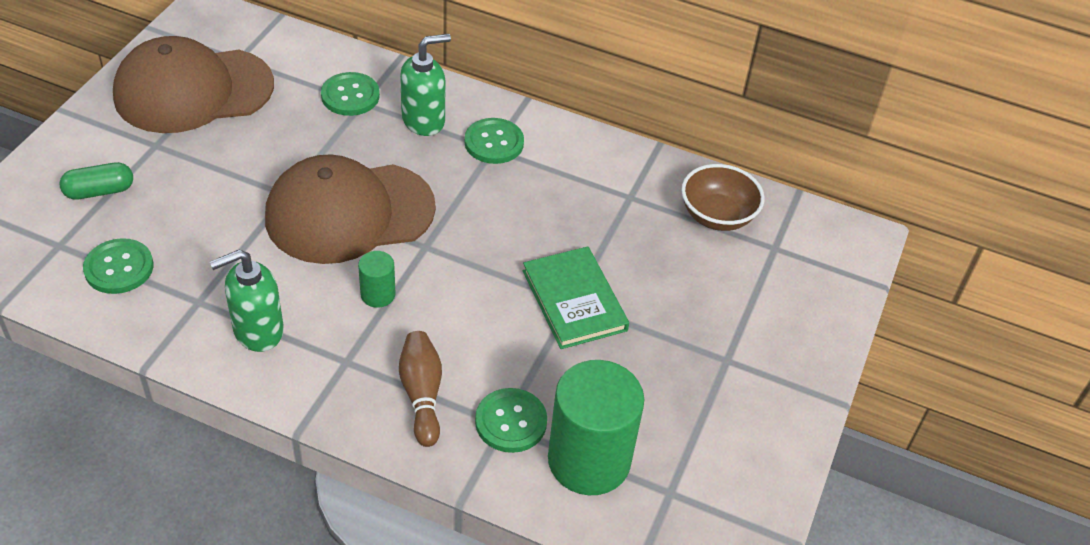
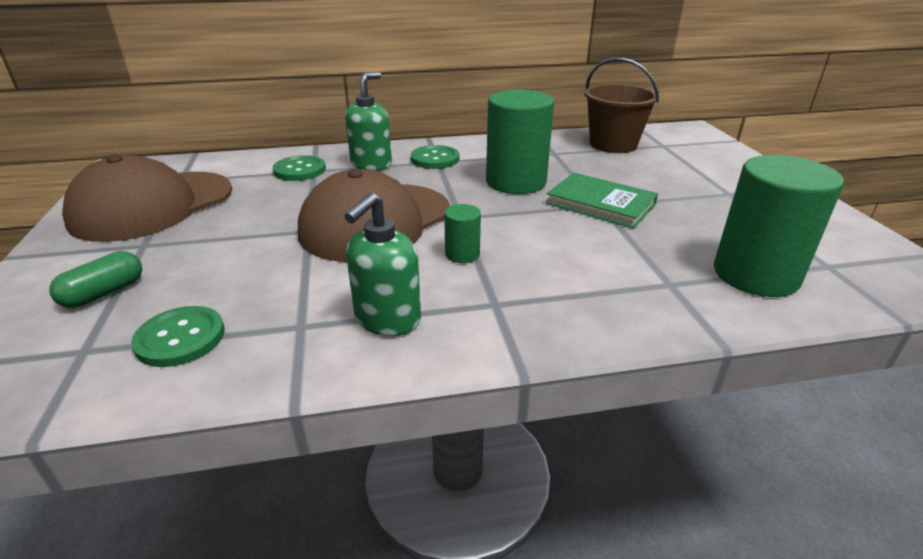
camera: 30 degrees left, 15 degrees down
brown bowling pin [399,331,442,447] -> none
green button [475,388,547,453] -> none
brown bowl [681,164,765,231] -> brown bucket [584,57,659,153]
none -> green cylinder [486,89,554,194]

